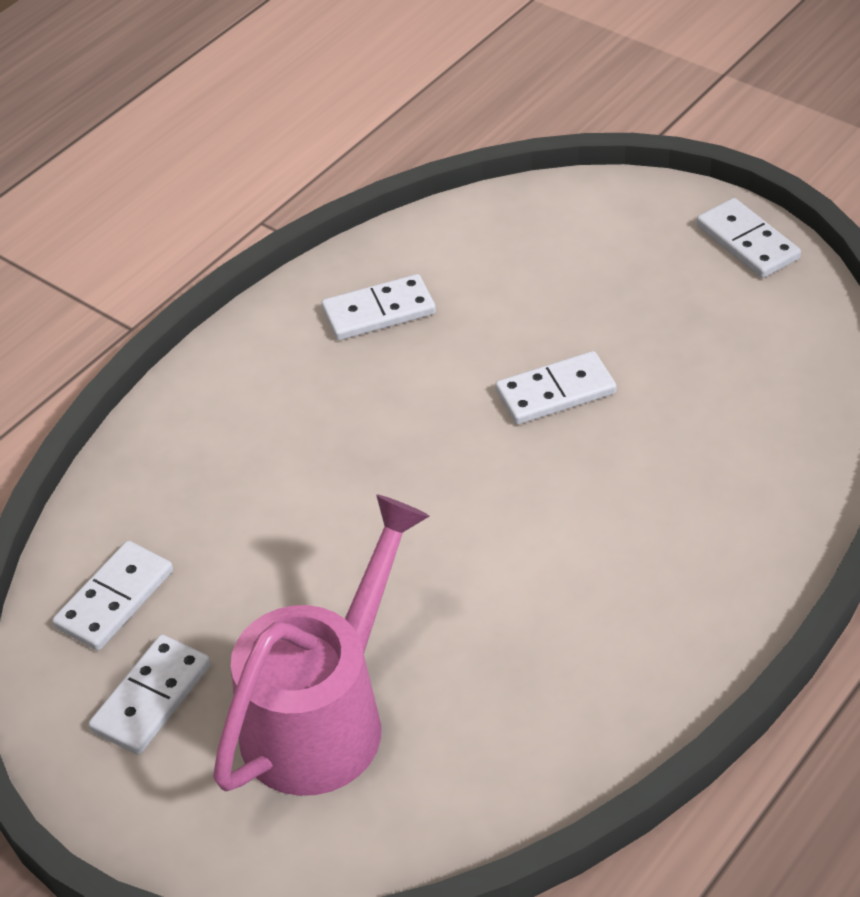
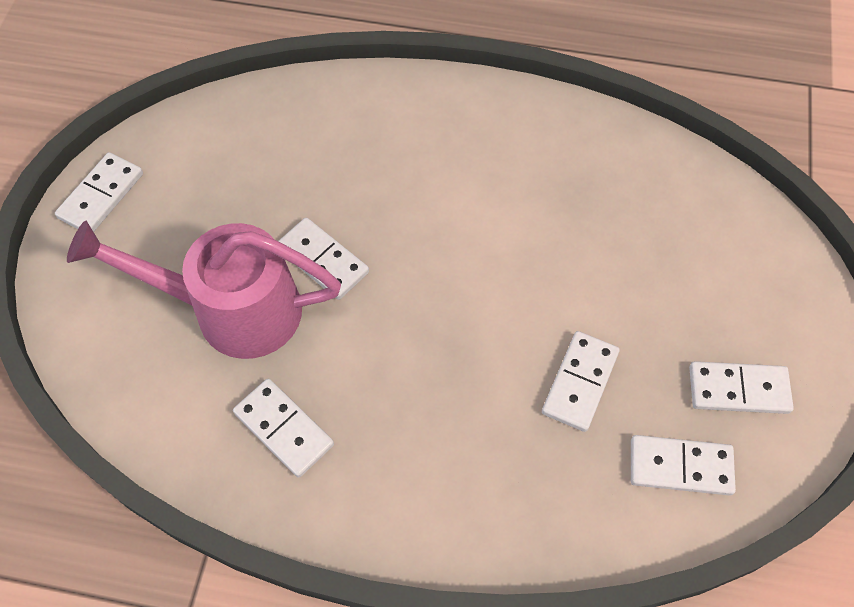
camera: 120 degrees left, 15 degrees up
pink watering can [213,495,429,796] -> pink watering can moved to [67,221,341,359]
none -> white domino [542,331,620,432]

